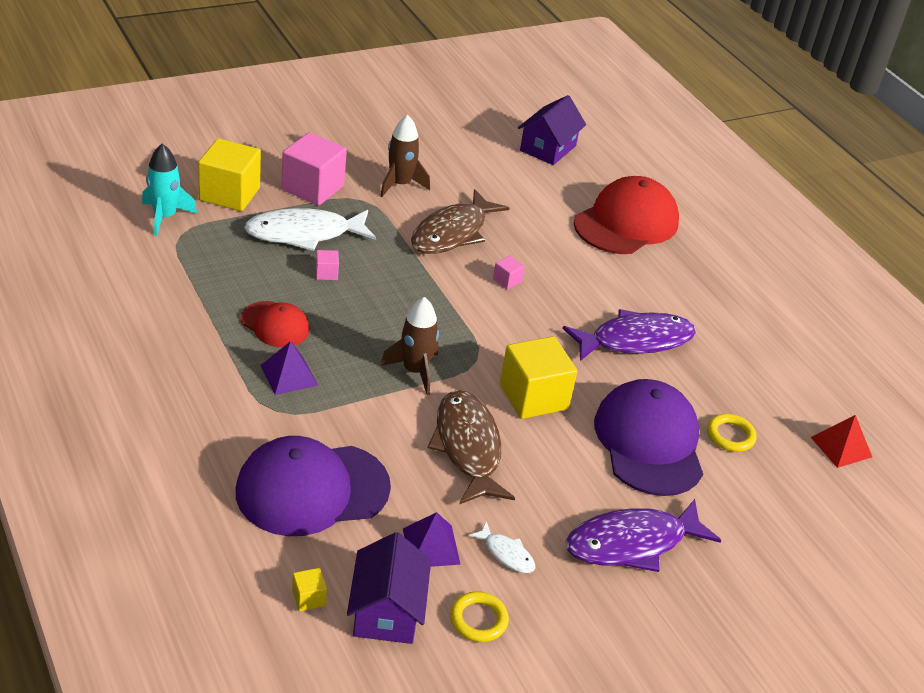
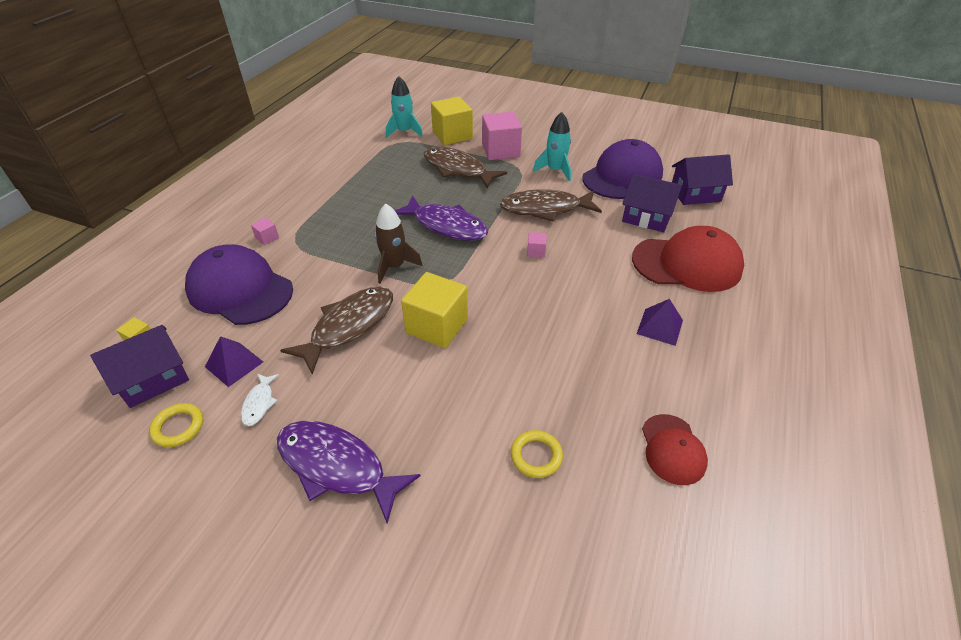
camera: 55 degrees right, 5 degrees up
red cap [240,301,310,347] -> red cap moved to [642,414,708,485]
white fish [244,208,376,251] -> brown fish [424,147,507,189]
purple pyramid [260,341,318,395] -> purple pyramid moved to [637,299,683,346]
pink cube [316,250,339,280] -> pink cube moved to [251,217,279,245]
brown rocket [380,115,430,197] -> turquoise rocket [533,112,571,181]
purple fish [562,309,696,361] -> purple fish moved to [395,195,488,241]
purple cap [594,379,703,496] -> purple cap moved to [582,139,663,199]
red pyramid [811,415,872,468] -> none
none -> purple house [622,174,682,232]

